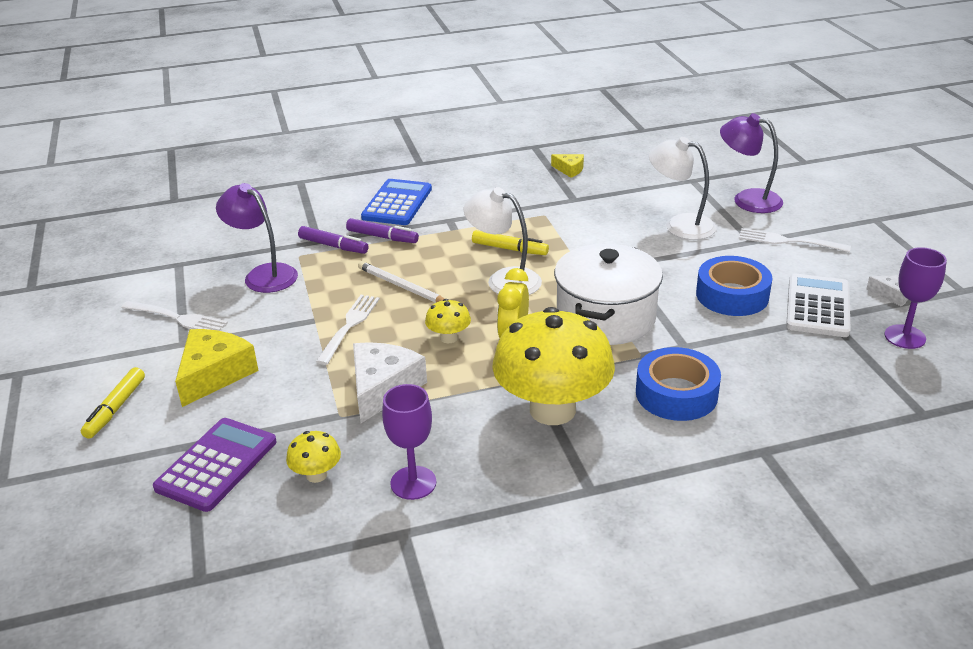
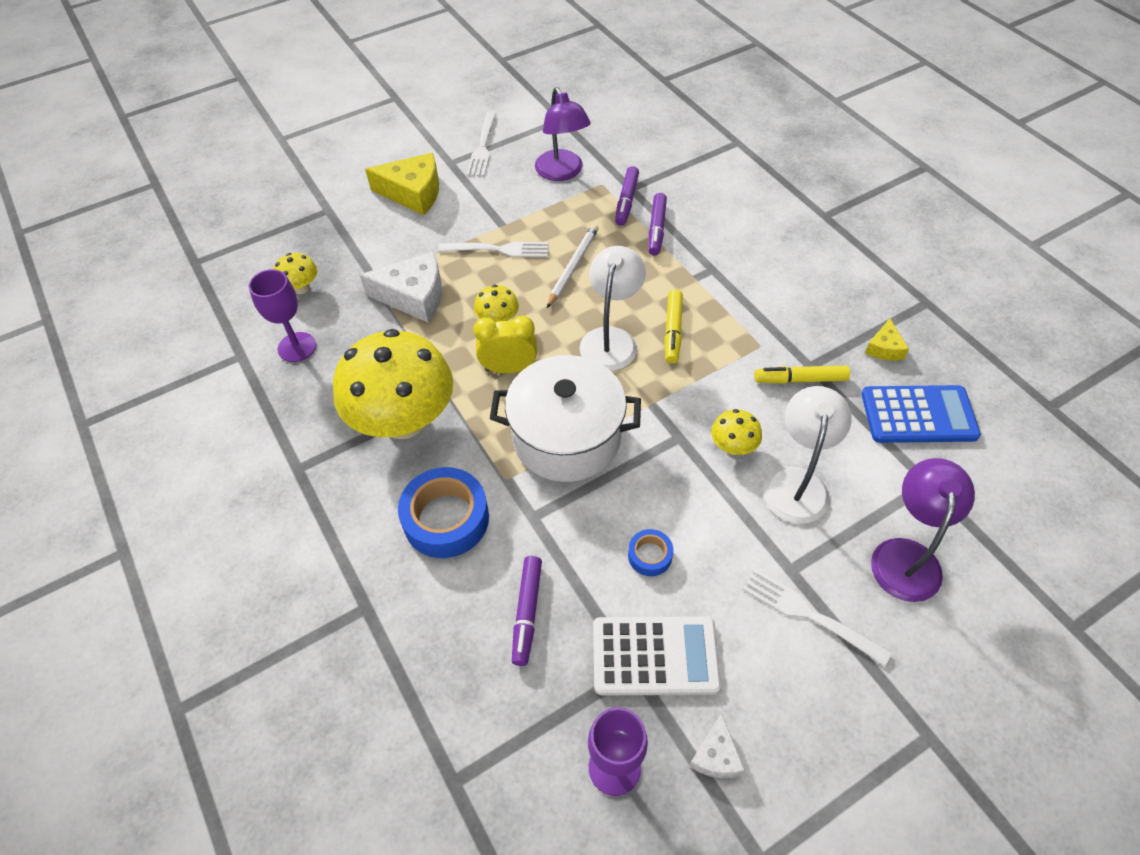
camera: 75 degrees right, 20 degrees up
yellow marker [81,367,145,439] -> yellow marker moved to [754,365,850,384]
purple calculator [153,418,277,512] -> none
purple lamp [216,183,298,293] -> purple lamp turned 135 degrees clockwise [535,87,591,181]
blue calculator [361,179,432,225] -> blue calculator moved to [861,385,981,443]
blue tape [696,256,773,316] -> blue tape [628,529,673,576], size x0.50
white fork [739,228,851,253] -> white fork turned 60 degrees counterclockwise [743,569,892,666]
none -> purple marker [512,556,542,666]
none -> yellow mushroom [711,409,762,455]

